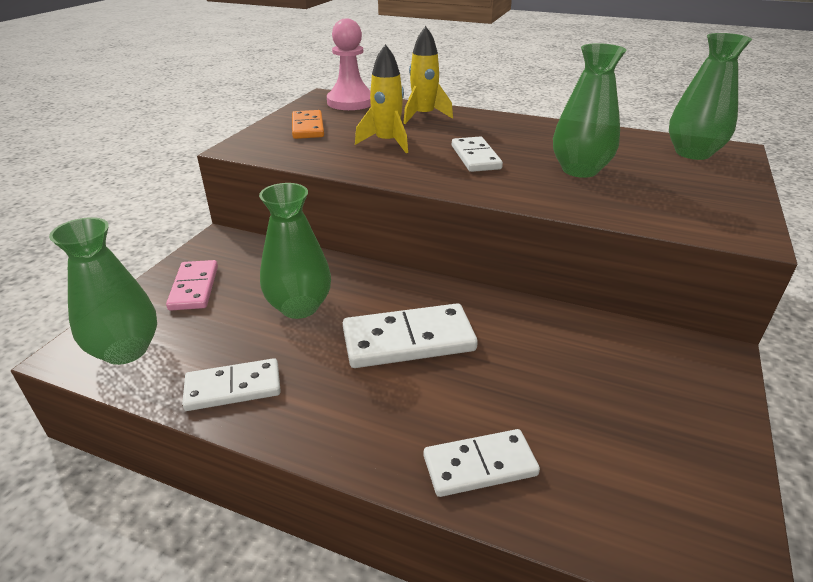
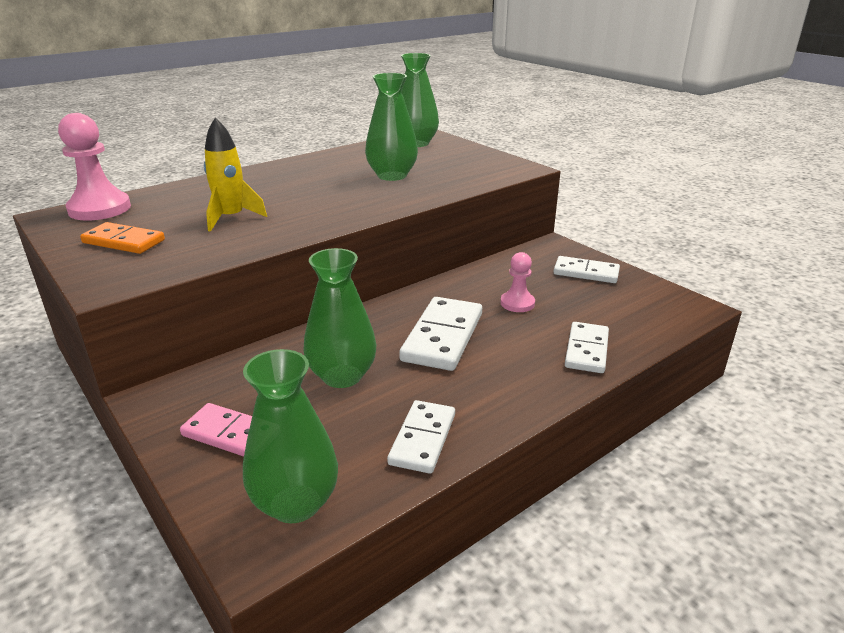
camera: 60 degrees left, 5 degrees down
yellow rocket [403,26,453,124] -> none
white domino [452,136,503,172] -> white domino moved to [554,256,620,283]
none -> pink pawn [500,252,535,312]

